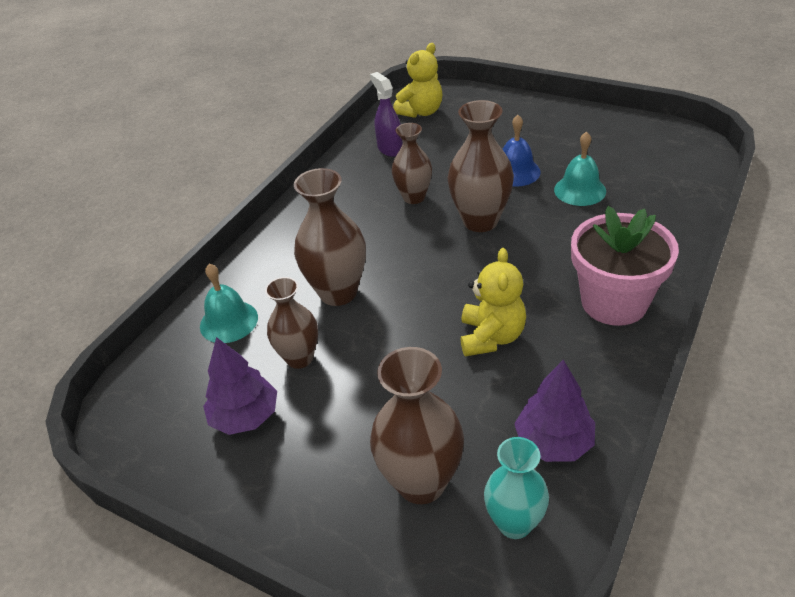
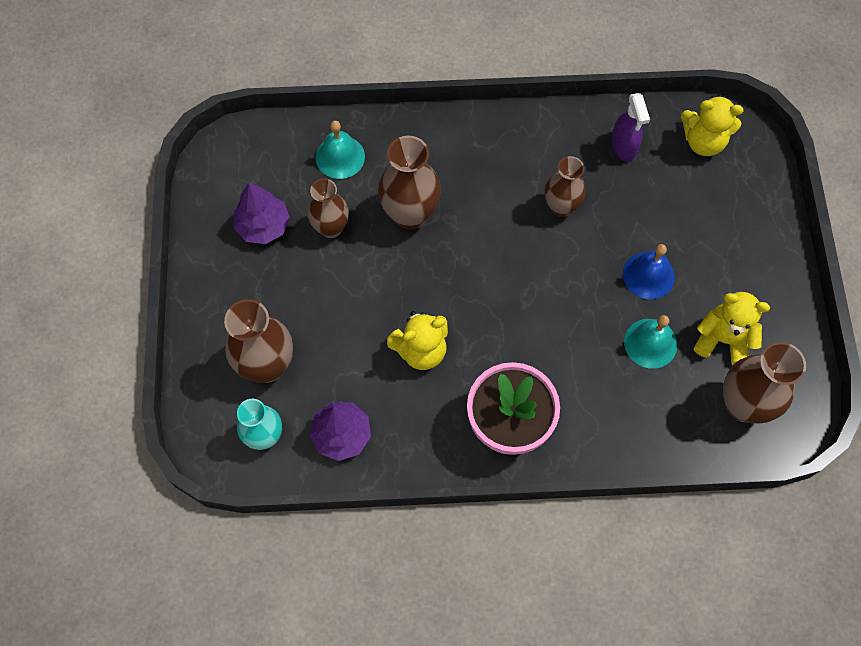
camera: 55 degrees right, 25 degrees up
purple spray bottle [370,72,403,157] -> purple spray bottle turned 135 degrees clockwise [611,93,650,162]
brown vase [447,100,514,232] -> brown vase moved to [723,342,806,424]
none -> yellow teddy bear [694,292,770,365]

